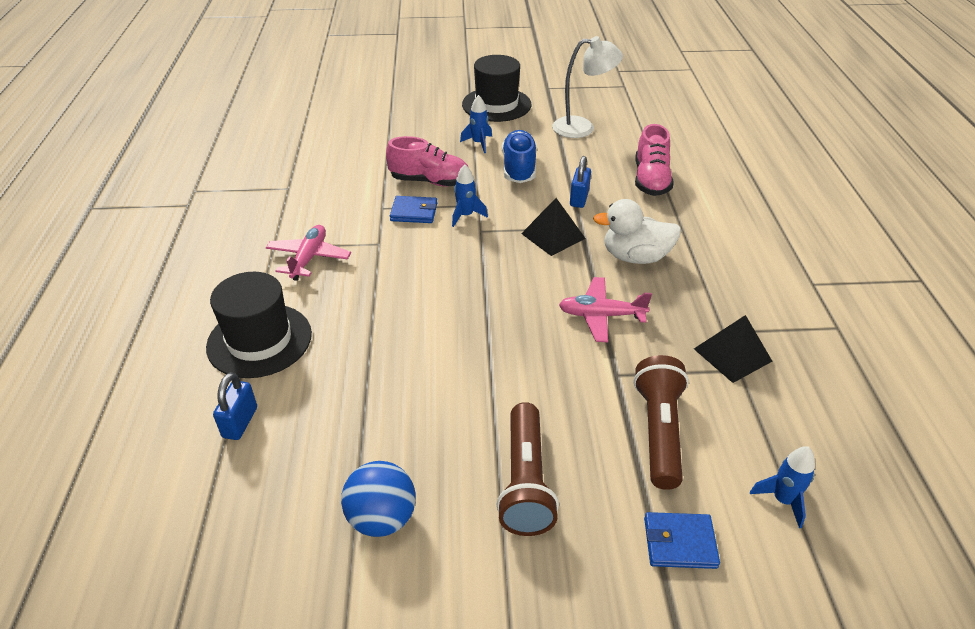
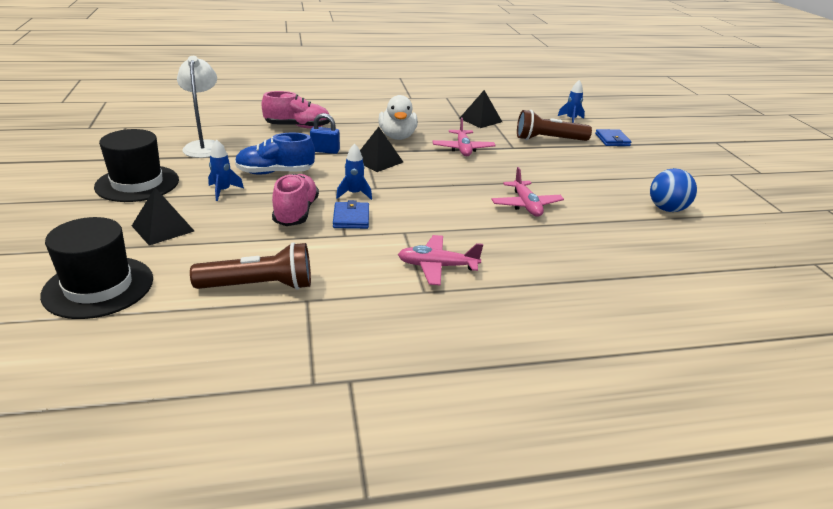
camera: 100 degrees left, 10 degrees down
black hat [206,272,312,378] -> black hat moved to [40,217,153,319]
blue padlock [213,372,257,440] -> none
brown flashlight [496,402,559,536] -> brown flashlight moved to [190,242,311,290]
none -> black pyramid [132,188,194,246]
none -> pink plane [491,167,564,217]

